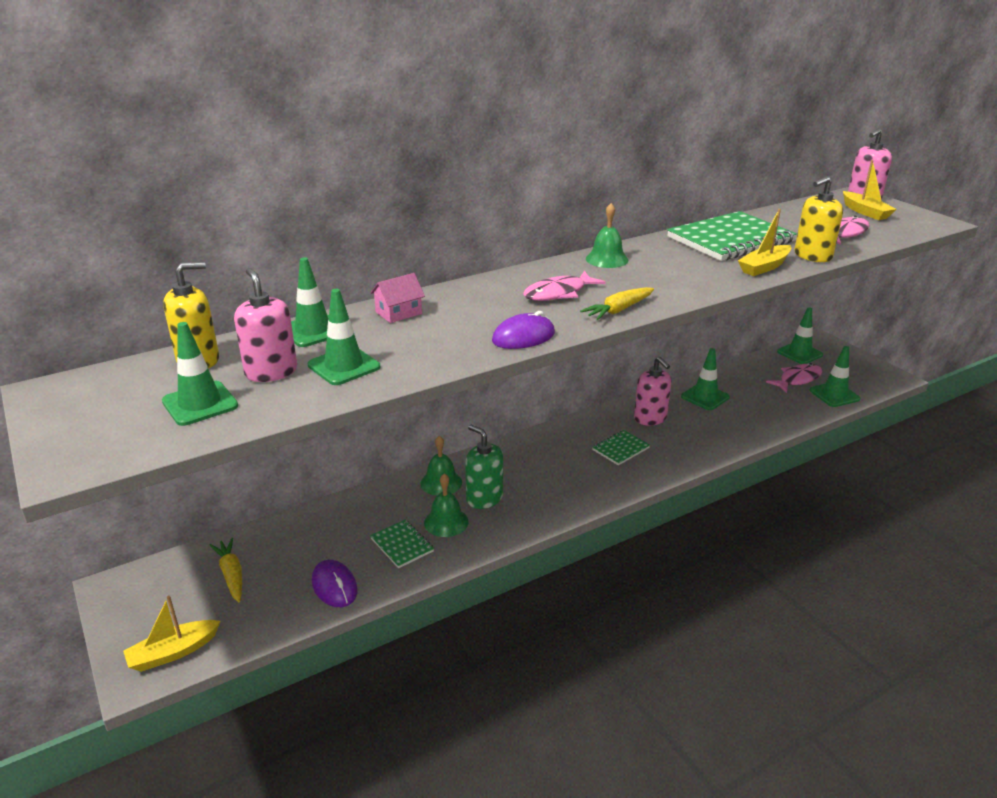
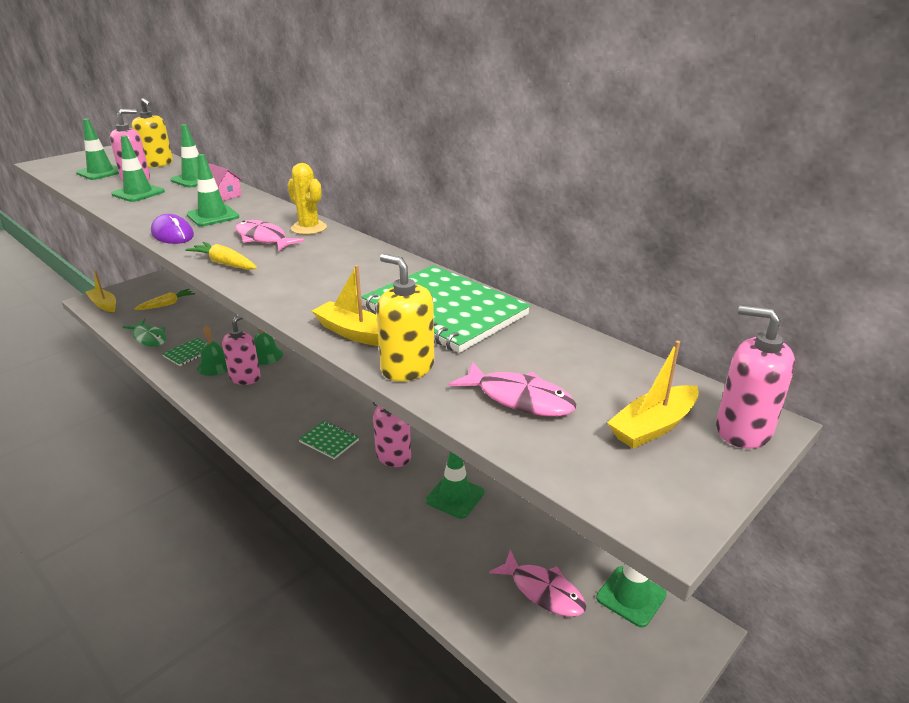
camera: 75 degrees right, 0 degrees up
purple mouse [312,560,358,607] -> green fish [123,319,166,347]
green soap dispenser [465,425,503,509] -> pink soap dispenser [222,316,261,385]
green bell [586,203,628,268] -> none
green traffic cone [810,346,860,407] -> green traffic cone moved to [187,154,239,226]
none -> yellow cactus [288,163,327,235]

